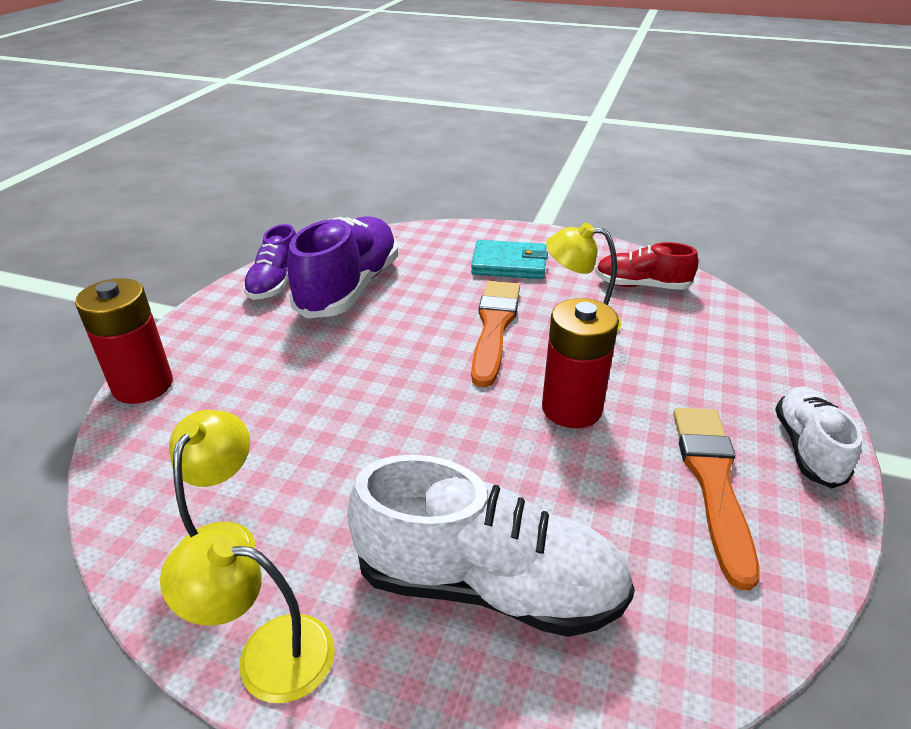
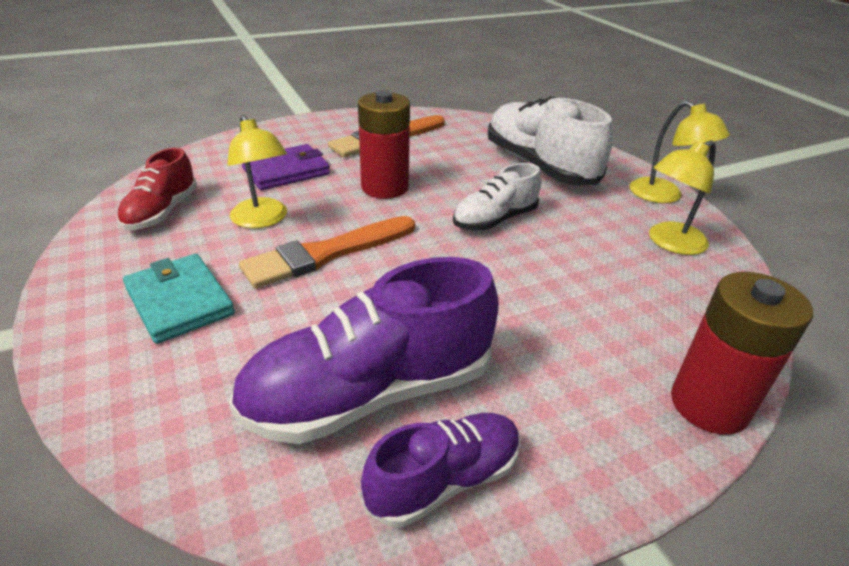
camera: 135 degrees left, 0 degrees up
red shoe [595,242,698,290] -> red shoe turned 45 degrees clockwise [117,148,197,230]
white shoe [775,387,862,488] -> white shoe moved to [453,163,541,230]
none -> purple wallet [242,144,330,190]

